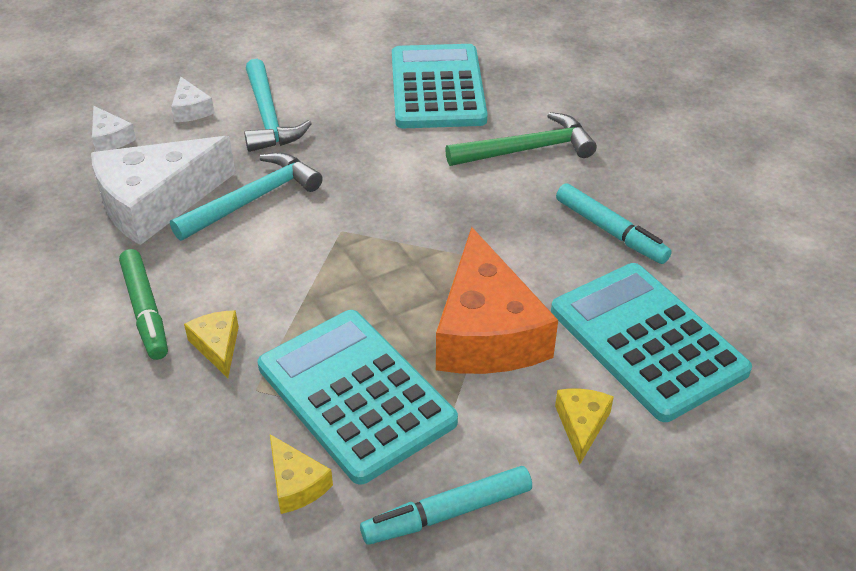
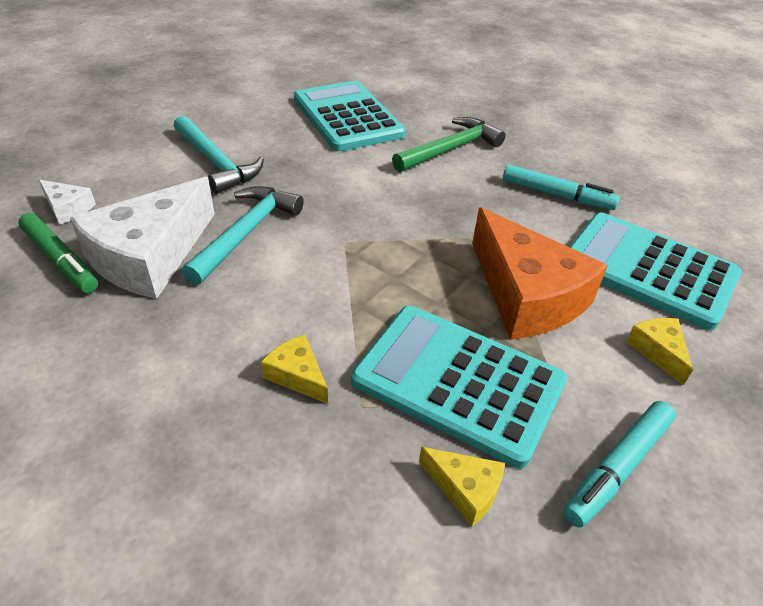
camera: 25 degrees left, 0 degrees up
green marker [119,249,168,360] -> green marker moved to [18,213,98,293]
white cheese [171,77,214,122] -> none

